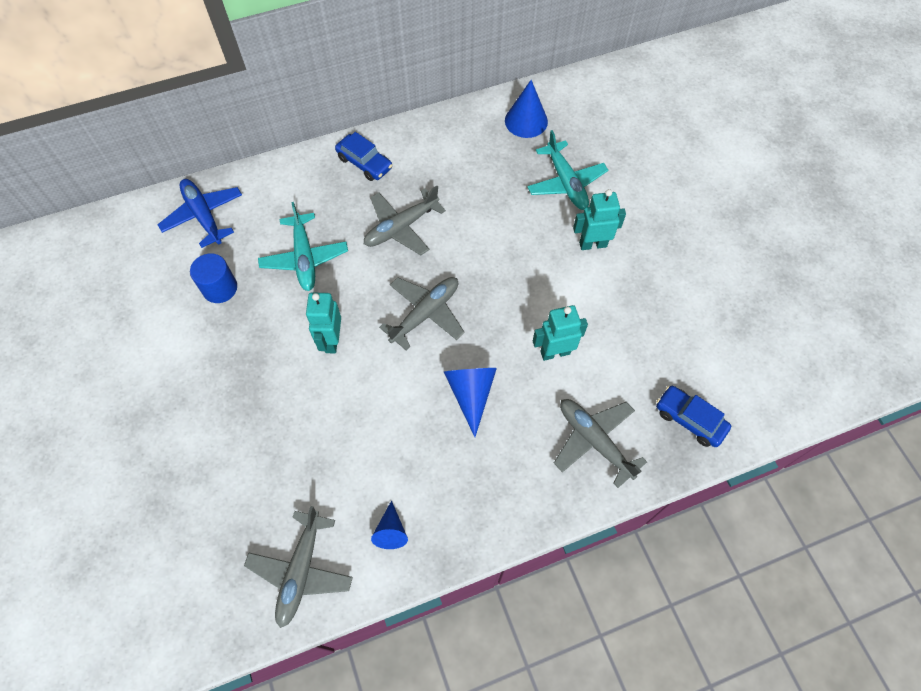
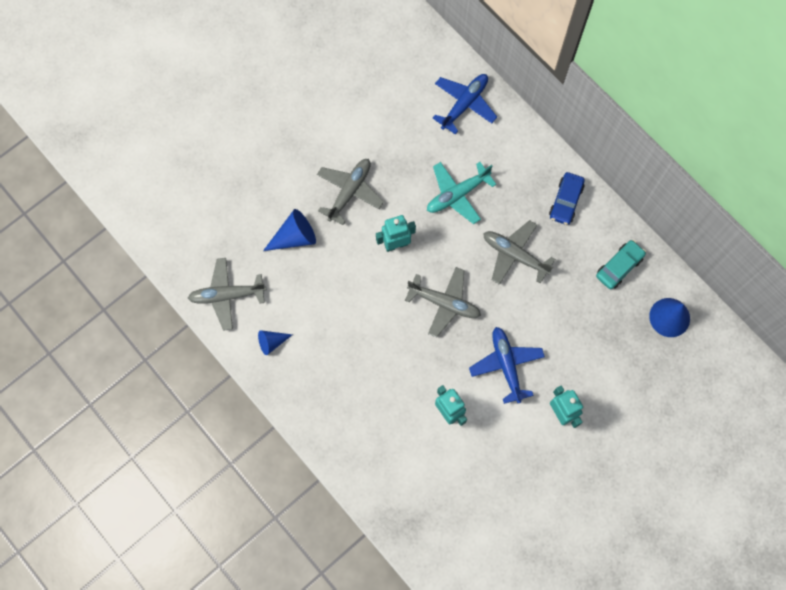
camera: 70 degrees right, 10 degrees up
blue cylinder [190,253,237,303] -> none
blue cone [444,368,497,437] -> blue cone moved to [263,209,316,251]
turquoise plane [527,130,608,210] -> none
grey plane [554,399,647,488] -> grey plane moved to [317,159,384,225]
blue car [656,386,731,447] -> none
none -> blue plane [469,327,545,404]
none -> turquoise car [596,240,646,289]

